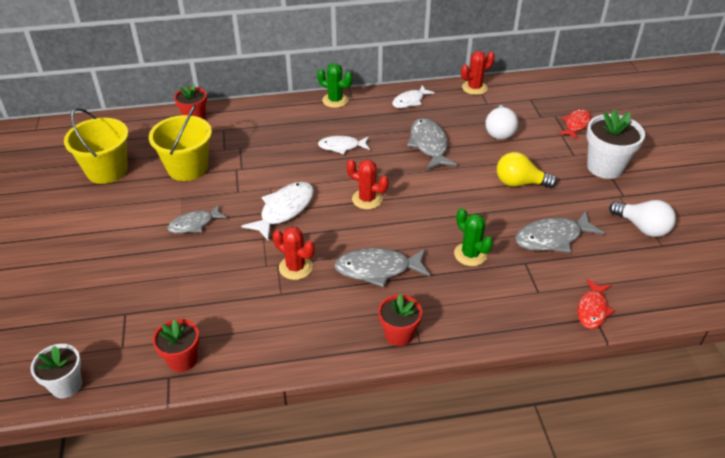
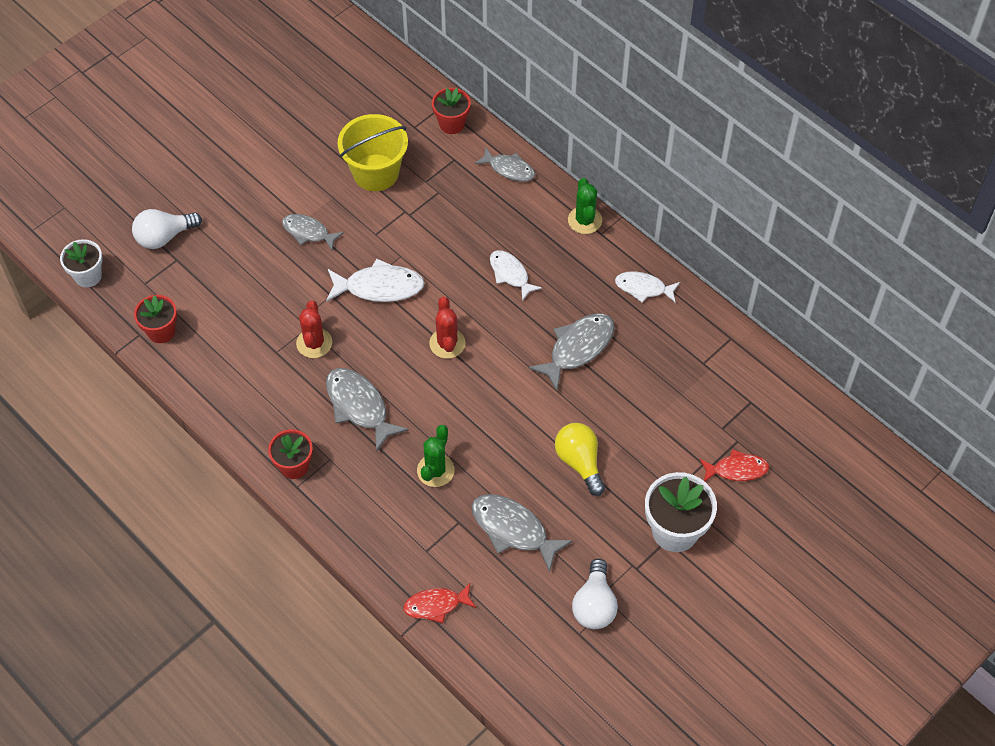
camera: 55 degrees right, 15 degrees up
yellow bucket [64,108,128,184] -> none
red cactus [461,51,495,95] -> none
white light bulb [486,105,518,140] -> white light bulb moved to [132,209,202,249]
none -> grey fish [475,147,535,182]

